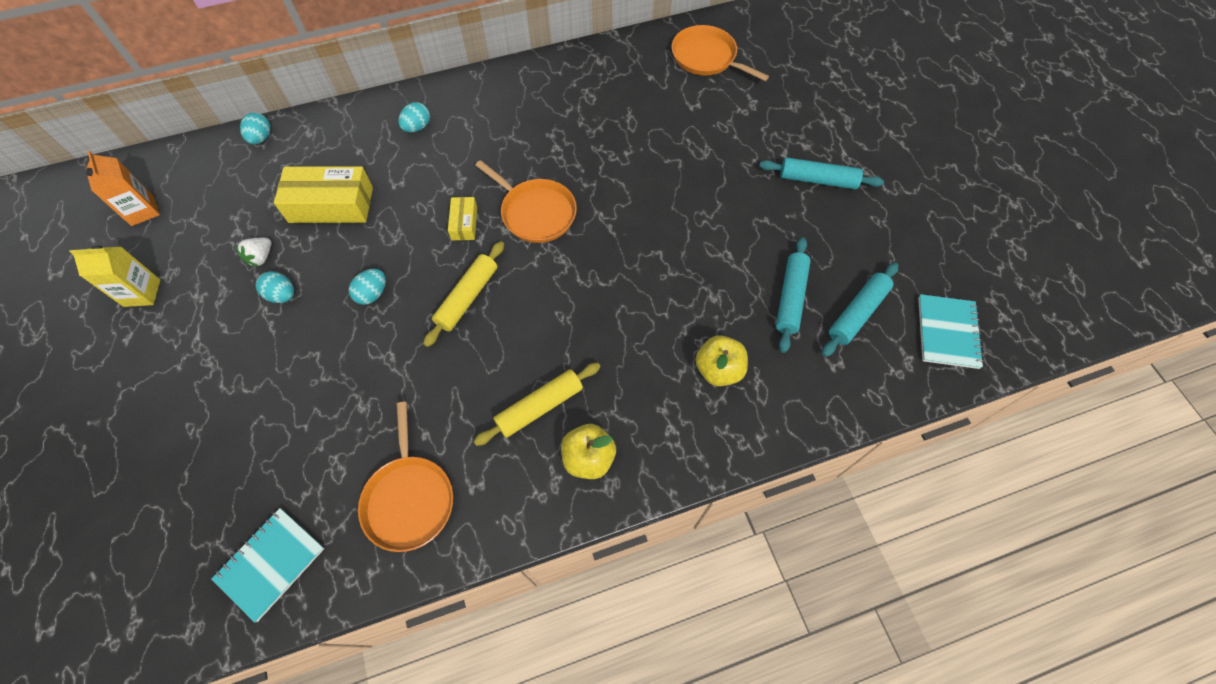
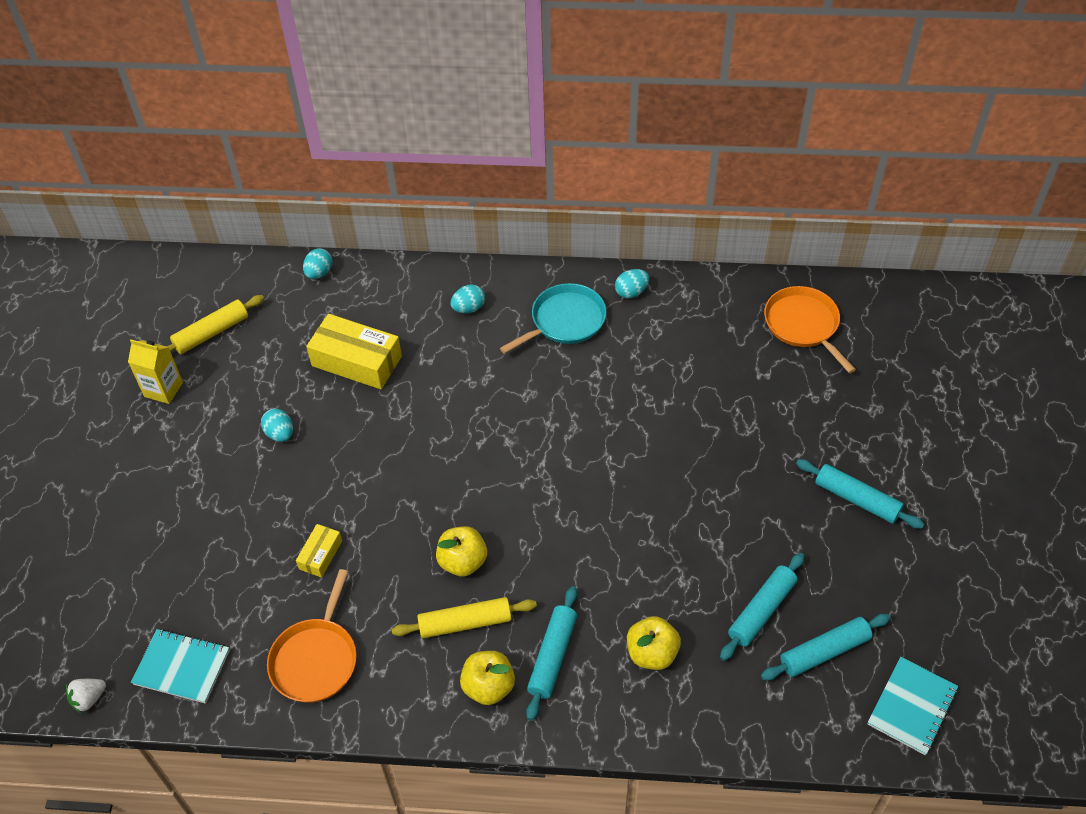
camera: 25 degrees right, 10 degrees down
orange carton [86,151,160,226] -> none
turquoise notebook [211,508,324,623] -> turquoise notebook turned 45 degrees clockwise [131,629,230,704]
white strawberry [235,238,272,267] -> white strawberry moved to [66,679,106,713]
turquoise egg [349,269,386,305] -> turquoise egg moved to [615,269,649,298]
yellow rolling pin [423,241,504,347] -> yellow rolling pin moved to [167,295,264,354]
yellow box [448,197,477,240] -> yellow box moved to [296,524,342,578]
orange pan [475,160,577,243] -> none
none -> yellow apple [436,526,487,577]
none -> turquoise pan [500,283,607,354]
none -> turquoise rolling pin [526,586,577,721]

